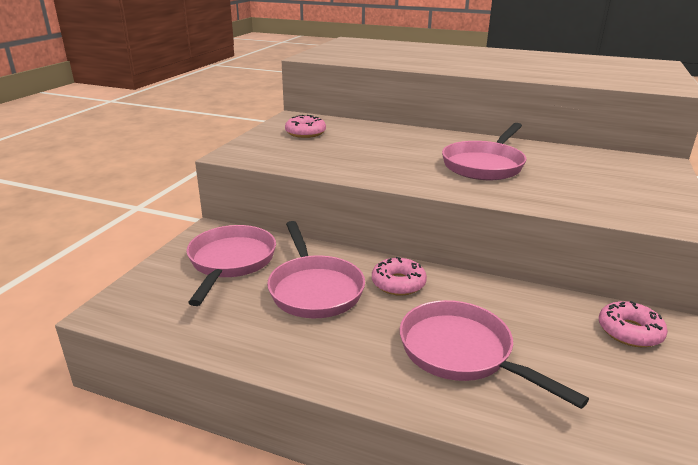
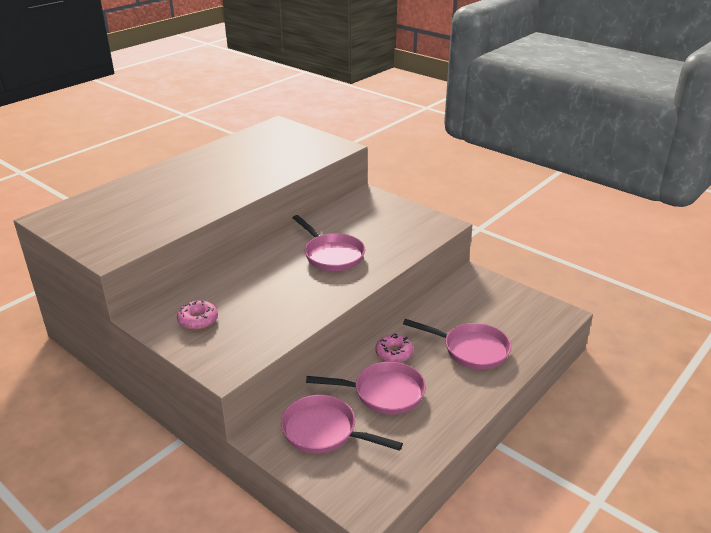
camera: 70 degrees left, 5 degrees up
pink pan [400,300,589,409] -> pink pan turned 135 degrees counterclockwise [403,319,511,370]
pink donut [599,301,668,347] -> none

